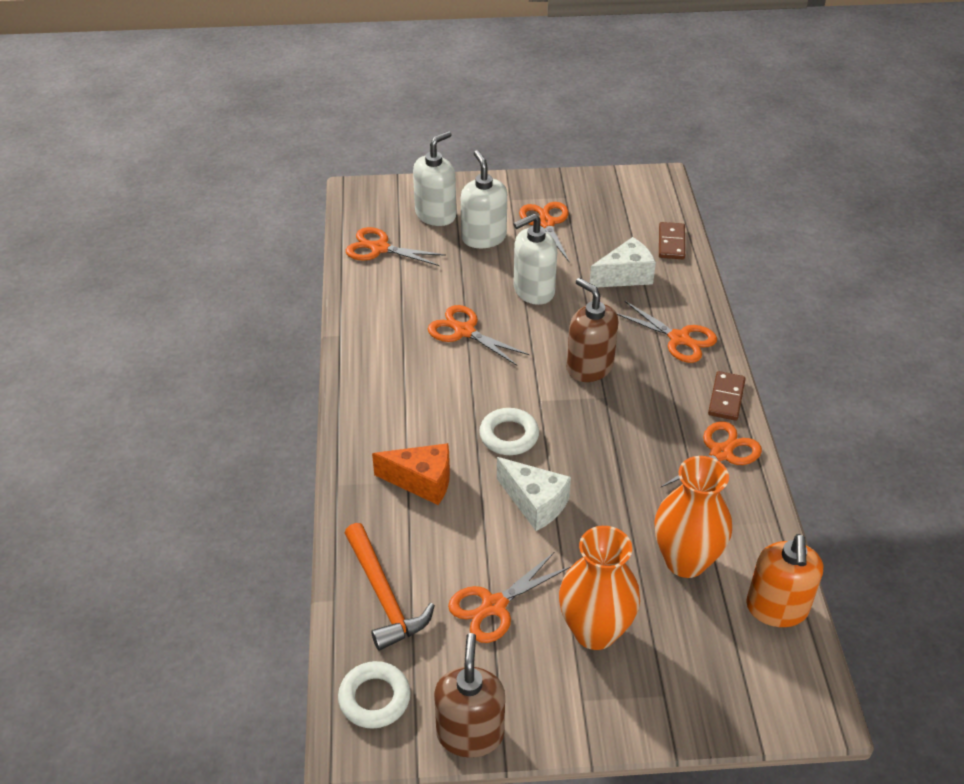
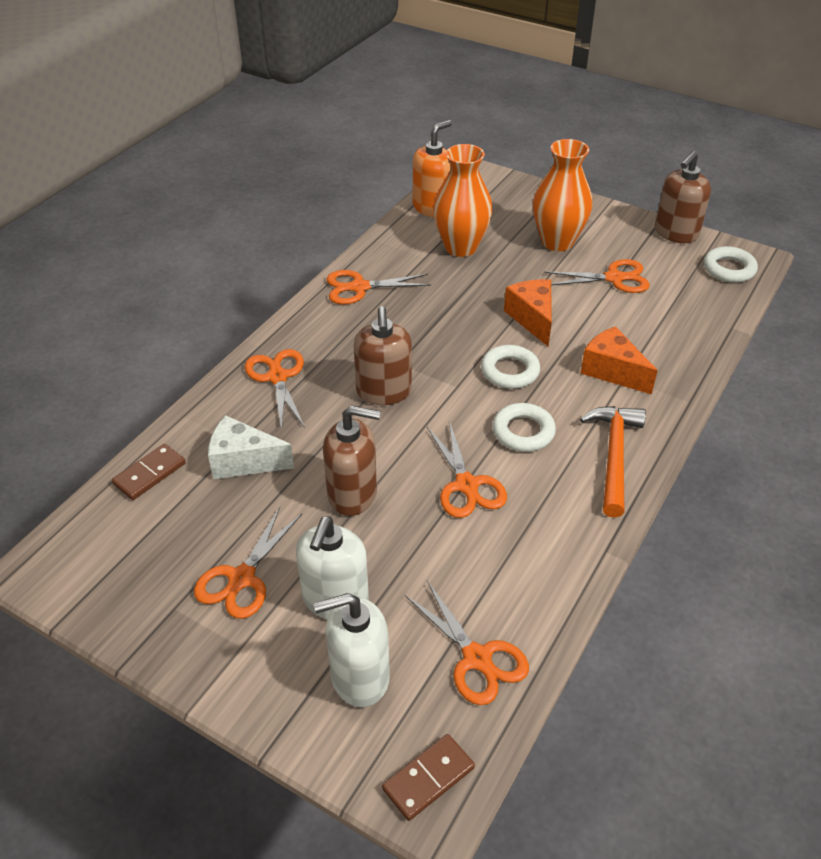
camera: 145 degrees left, 0 degrees up
orange hammer [345,523,435,651] -> orange hammer moved to [580,406,646,518]
white cheese [497,457,571,531] -> orange cheese [504,279,552,346]
white soap dispenser [513,213,557,305] -> brown soap dispenser [323,406,381,516]
brown domino [708,371,746,421] -> brown domino moved to [382,734,475,821]
none -> white ring [492,403,556,452]

